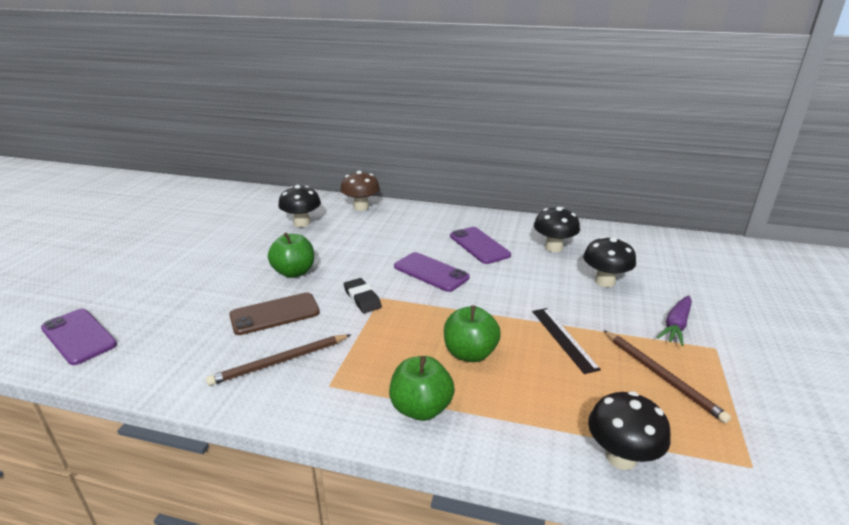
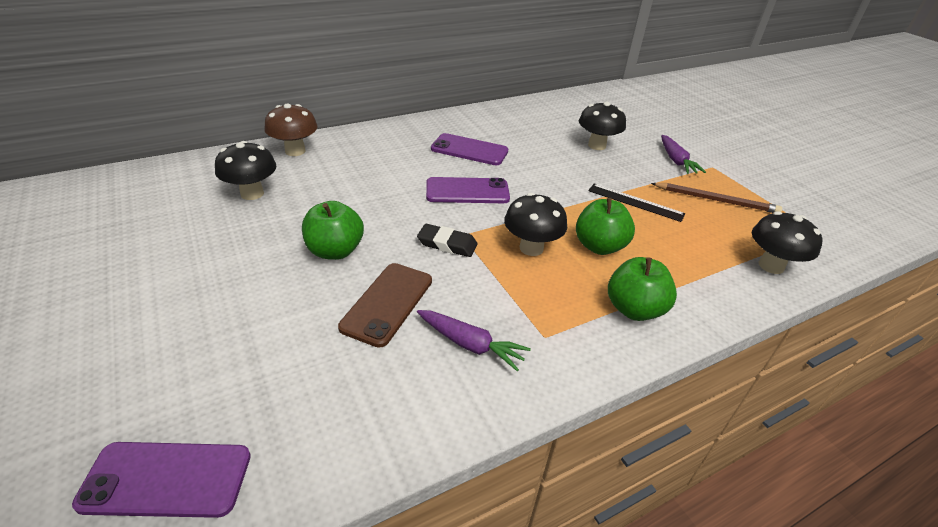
camera: 45 degrees left, 10 degrees up
brown pencil [206,334,350,386] -> purple carrot [417,310,531,371]
black mushroom [534,207,580,252] -> black mushroom moved to [504,193,567,256]

